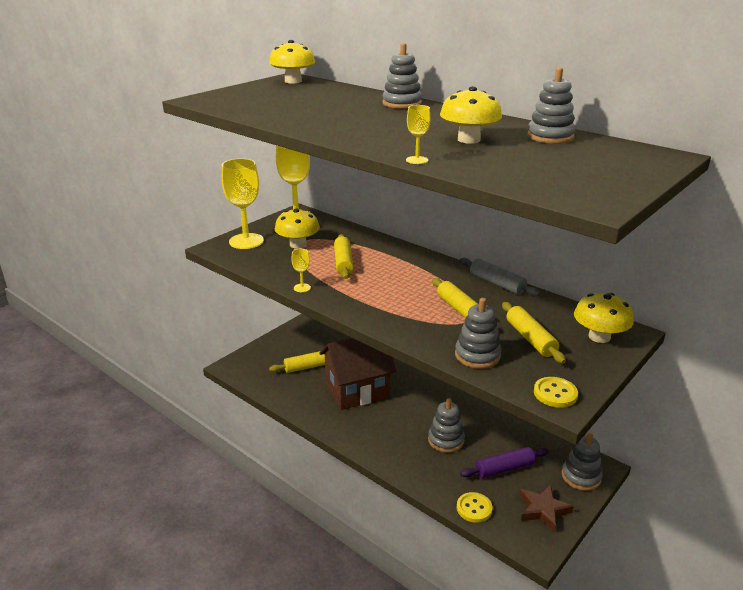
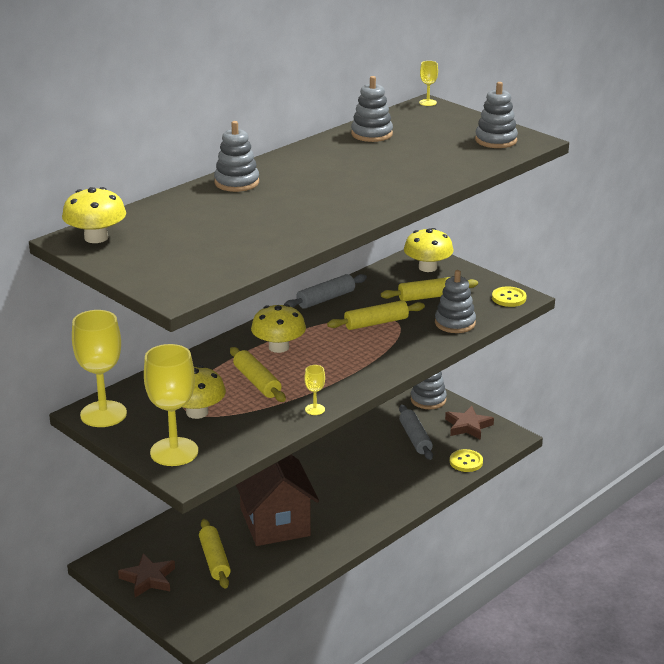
camera: 85 degrees left, 0 degrees up
yellow rolling pin [334,234,354,279] -> yellow rolling pin turned 60 degrees clockwise [230,347,286,402]
yellow goblet [406,105,431,164] -> yellow goblet moved to [419,61,438,106]
grey stacking toy [428,398,465,453] -> grey stacking toy moved to [475,82,518,148]
yellow mushroom [440,86,502,144] -> yellow mushroom moved to [251,304,306,353]
purple rolling pin [460,447,549,478] -> grey rolling pin [399,405,433,460]
none -> brown star [118,553,175,598]

